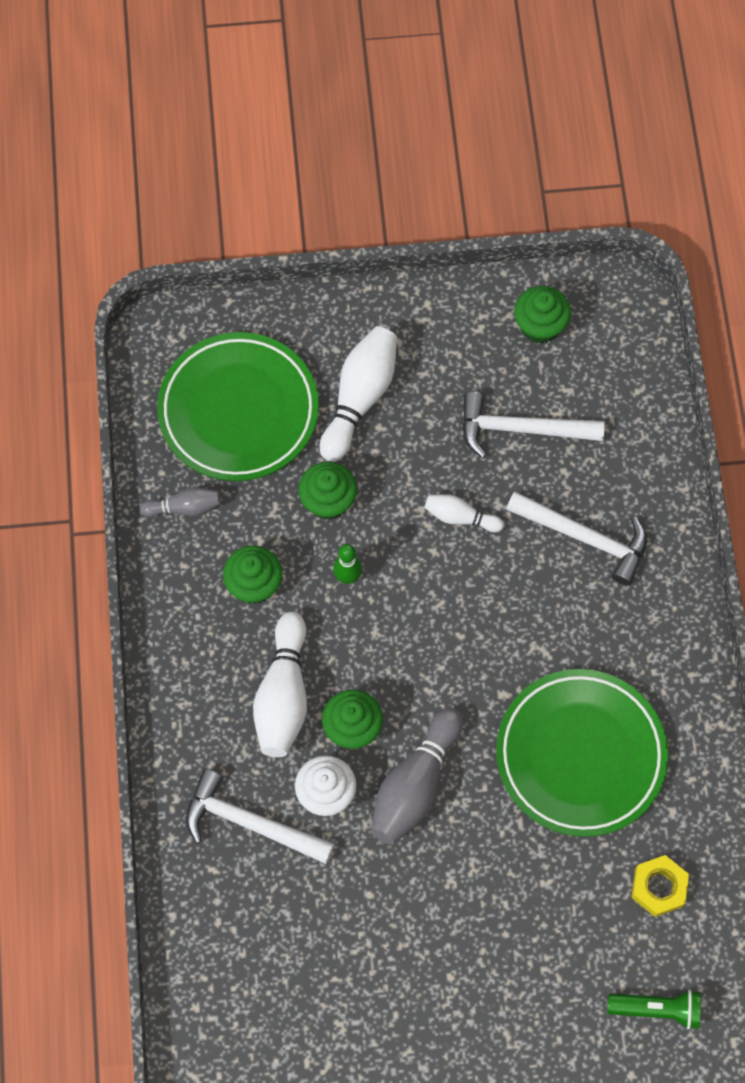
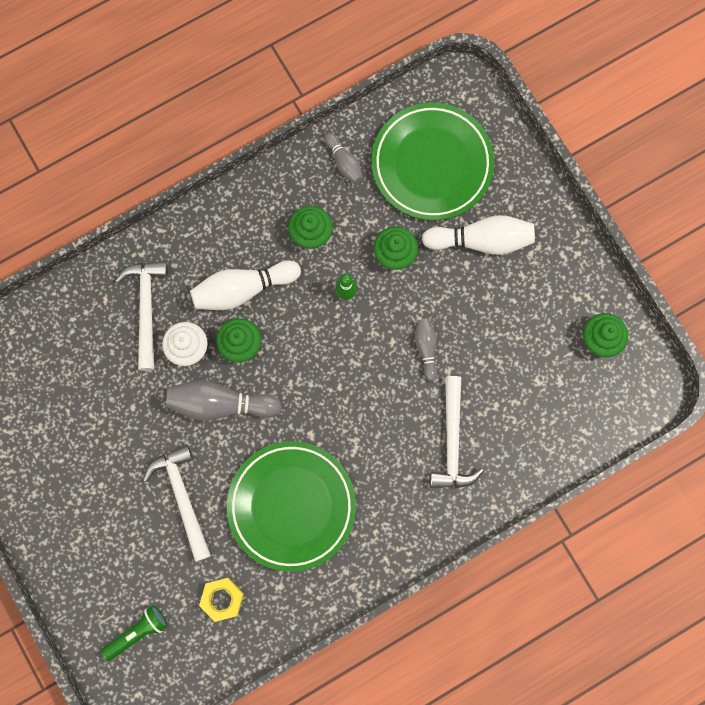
camera: 65 degrees right, 10 degrees up
white bowling pin [424,494,504,532] -> grey bowling pin [415,319,437,381]
white hammer [462,392,605,458] -> white hammer moved to [143,445,211,562]
green flashlight [607,990,701,1029] -> green flashlight turned 105 degrees counterclockwise [101,605,167,661]

